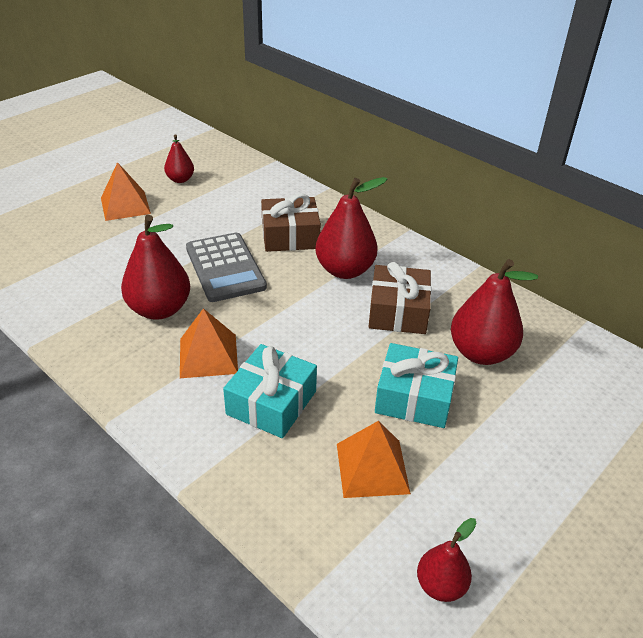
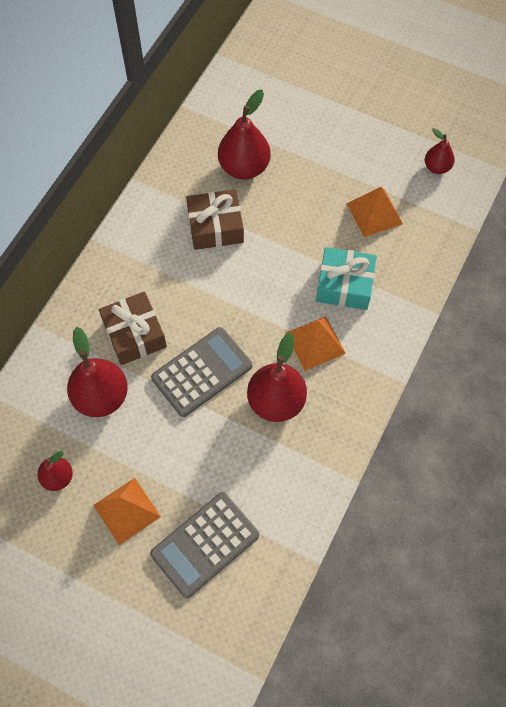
camera: 105 degrees left, 25 degrees up
red pear [315,177,387,279] -> red pear moved to [67,327,128,417]
turquoise gift [375,343,458,428] -> none
none -> grey calculator [150,492,259,598]

